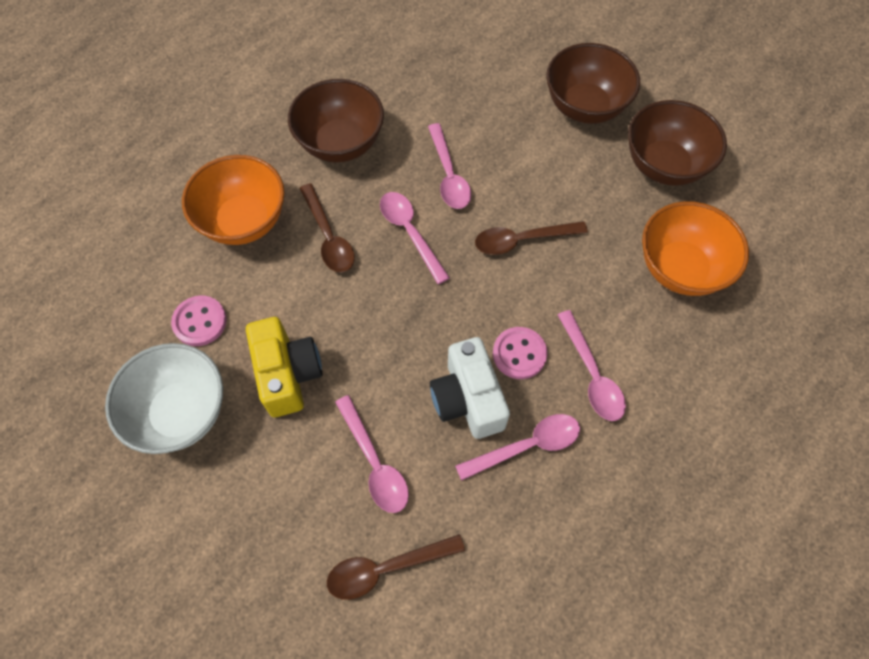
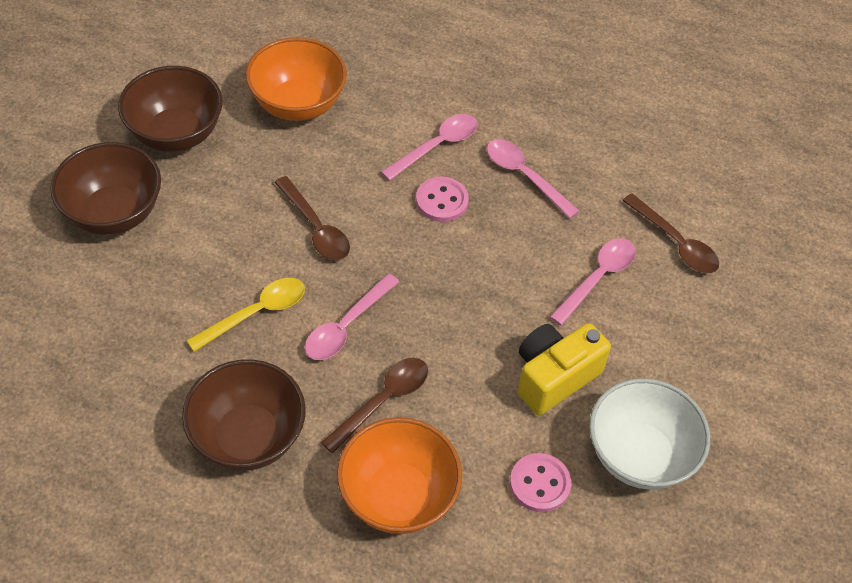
camera: 115 degrees left, 10 degrees down
pink spoon [428,123,471,209] -> yellow spoon [186,278,305,352]
white camera [430,337,510,439] -> none

